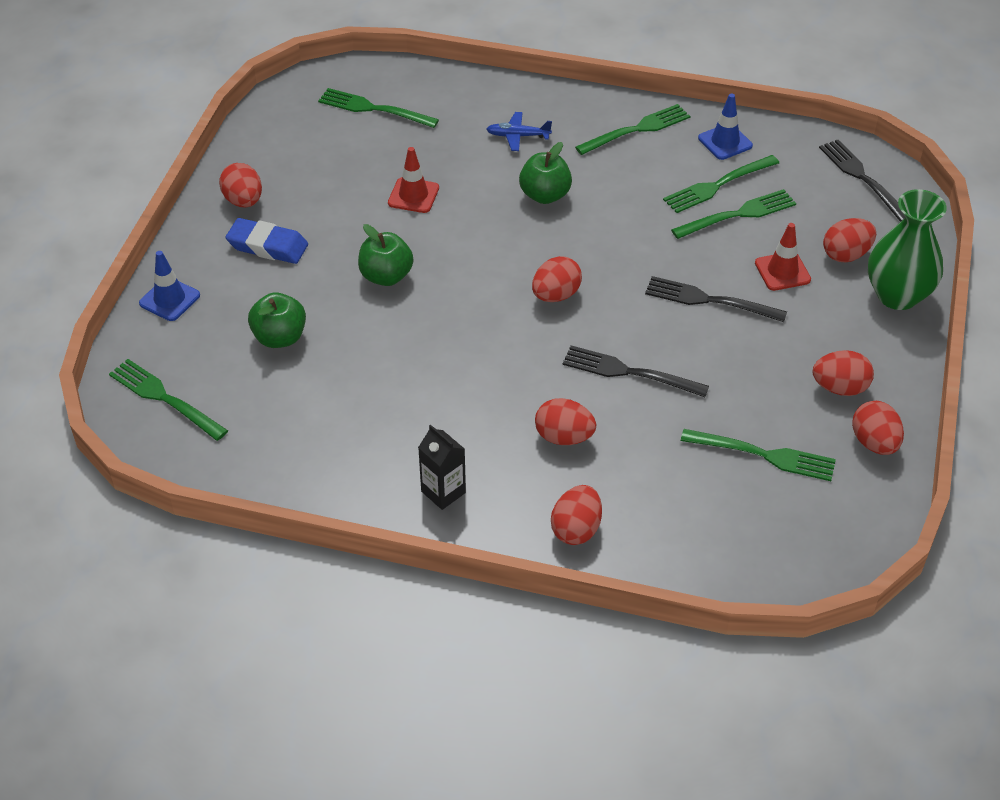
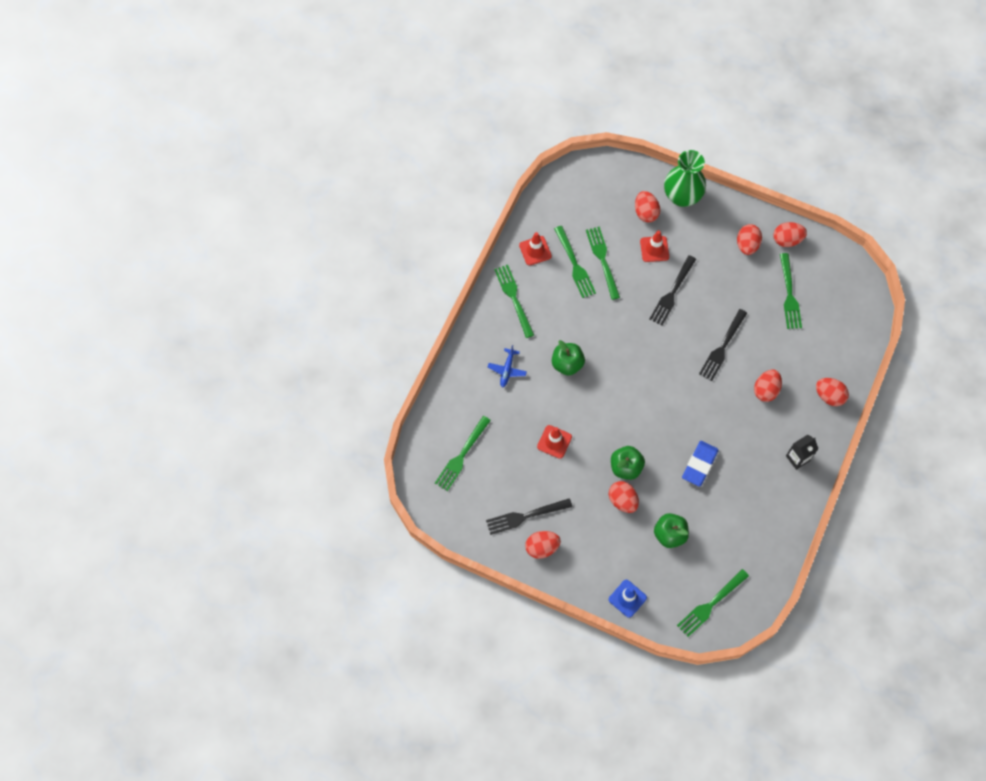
camera: 80 degrees left, 20 degrees up
blue eraser [226,218,308,264] -> blue eraser moved to [682,441,719,487]
red egg [532,256,582,302] -> red egg moved to [609,481,639,513]
green fork [681,429,836,481] -> green fork turned 150 degrees clockwise [780,253,802,329]
blue traffic cone [698,94,753,160] -> red traffic cone [519,232,552,266]
black fork [819,140,905,222] -> black fork moved to [486,498,572,535]

